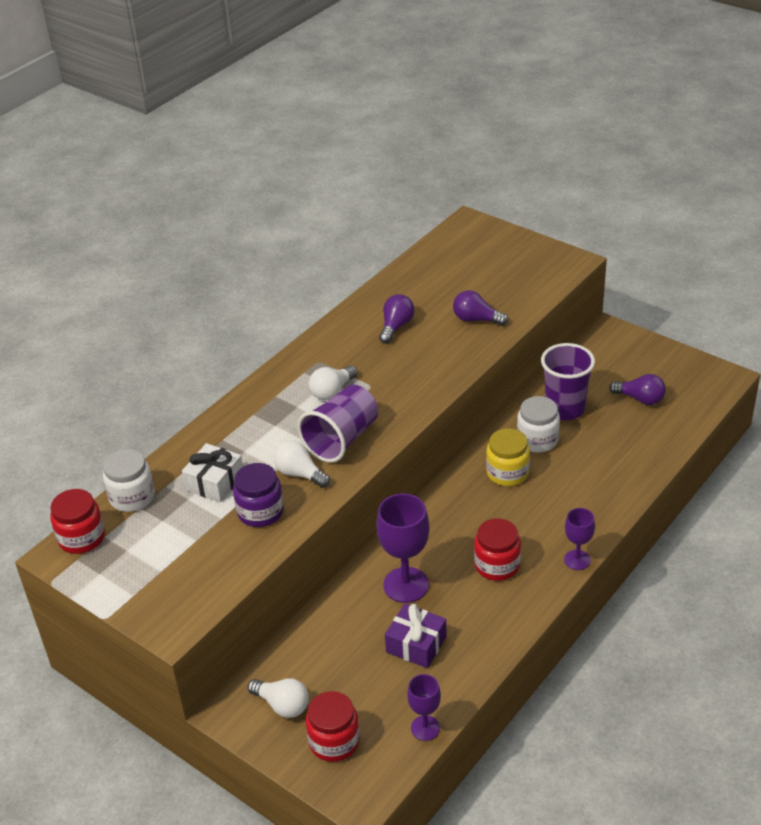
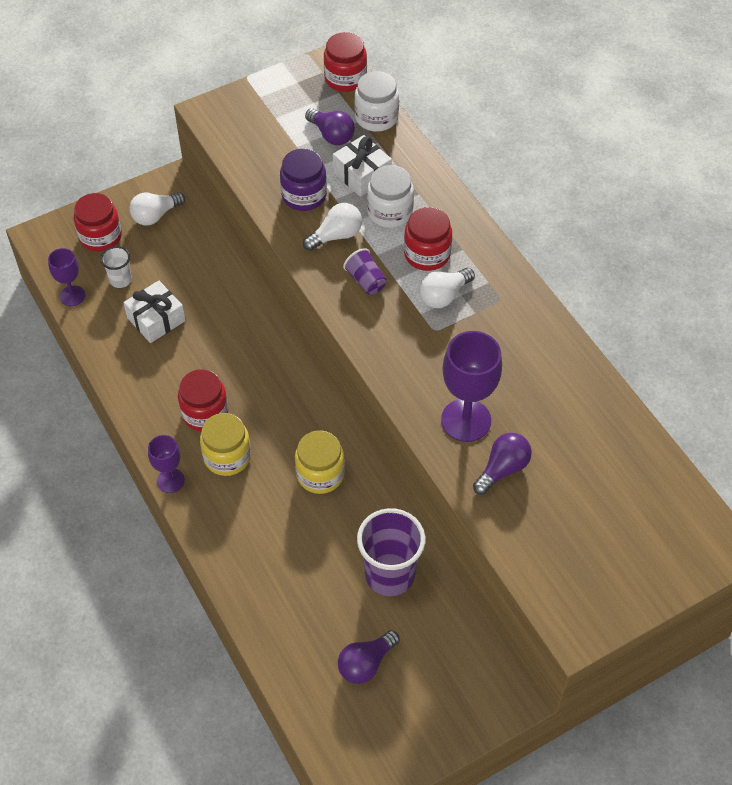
camera: 110 degrees right, 15 degrees up
purple cup [297,385,378,463] -> purple cup [343,248,387,294], size x0.52
white light bulb [309,365,358,400] -> white light bulb turned 105 degrees counterclockwise [419,268,475,308]
purple goblet [376,493,430,603] -> purple goblet moved to [441,331,502,442]
purple light bulb [379,294,414,343] -> purple light bulb moved to [305,108,355,145]
purple gift [385,604,447,668] -> white gift [123,281,186,343]
white jar [517,396,560,453] -> white jar moved to [367,165,414,228]
none -> white cup [100,246,132,288]
none -> yellow jar [200,413,251,476]
none -> red jar [404,207,452,271]

